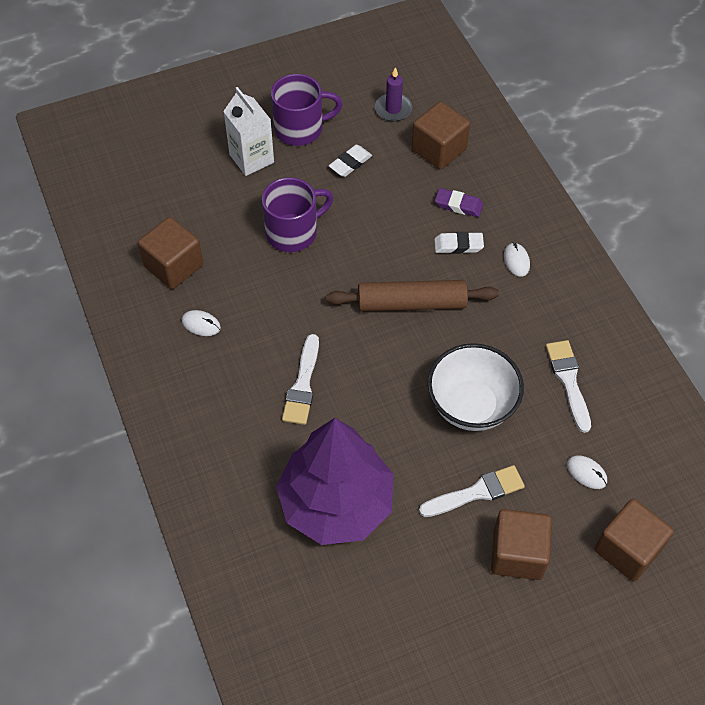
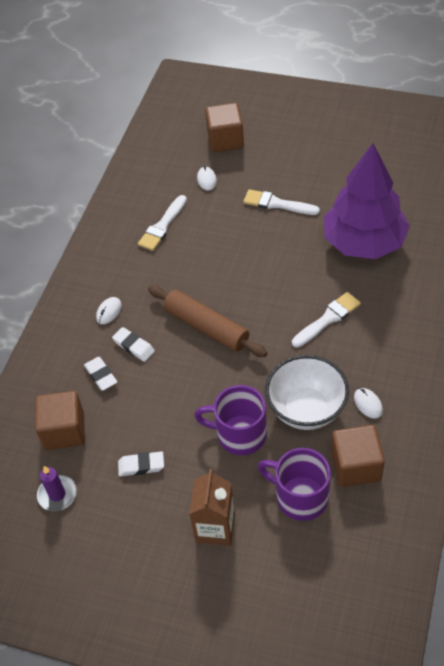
camera: 135 degrees left, 5 degrees down
white carton [223,87,274,176] -> brown carton [189,469,235,546]
purple mug [271,74,343,146] -> purple mug moved to [257,448,331,521]
white bowl [428,343,524,431] -> white bowl moved to [265,355,349,430]
purple eraser [435,188,483,217] -> white eraser [84,357,117,391]
brown cube [491,509,552,580] -> none

